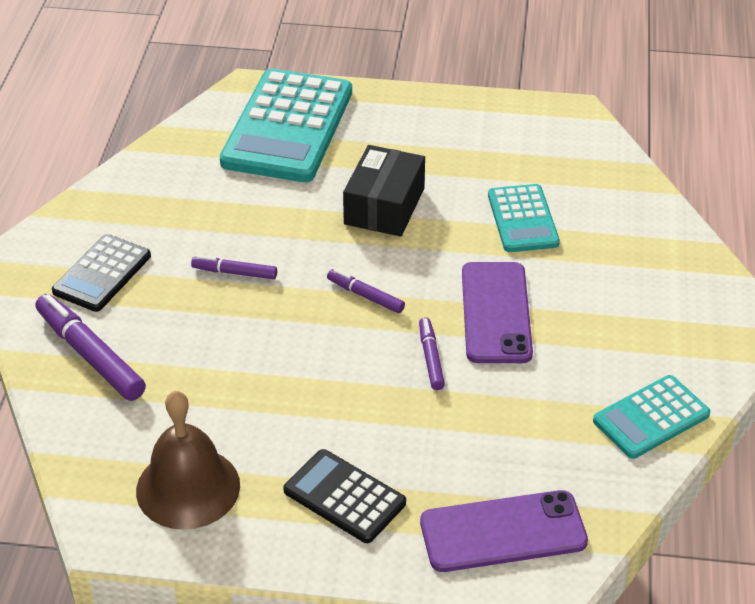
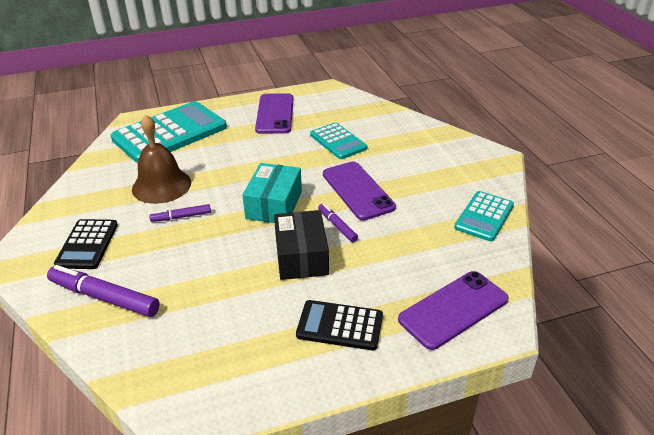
camera: 25 degrees left, 5 degrees down
brown bell [136,391,240,530] -> brown bell moved to [132,115,191,204]
turquoise calculator [220,68,352,182] -> turquoise calculator turned 120 degrees counterclockwise [111,101,227,163]
purple marker [327,269,405,313] -> turquoise box [242,163,302,223]
black box [343,145,425,237] -> black box moved to [274,210,329,280]
none -> purple phone [255,93,293,134]

